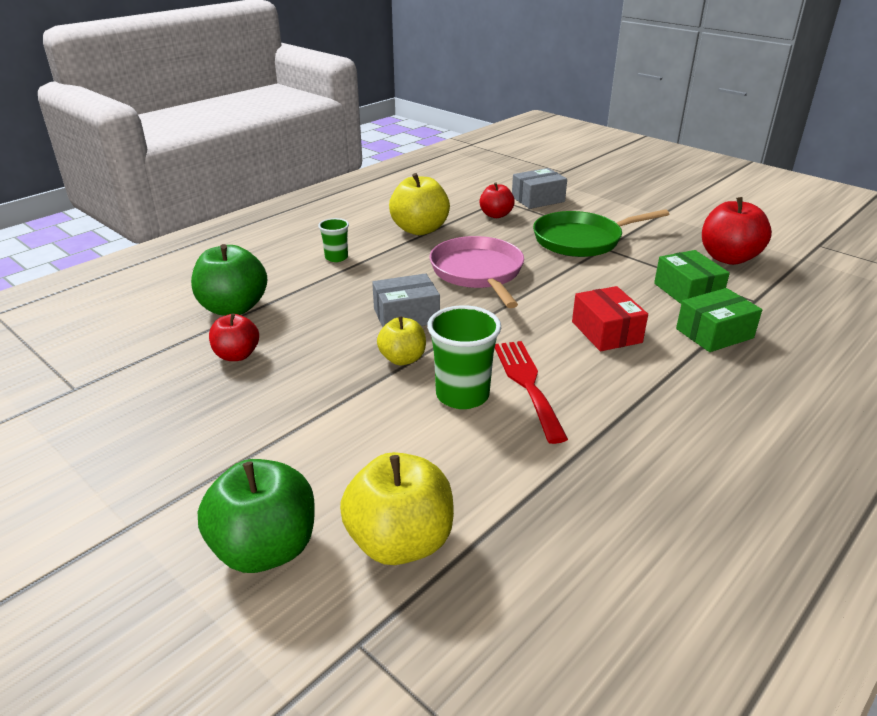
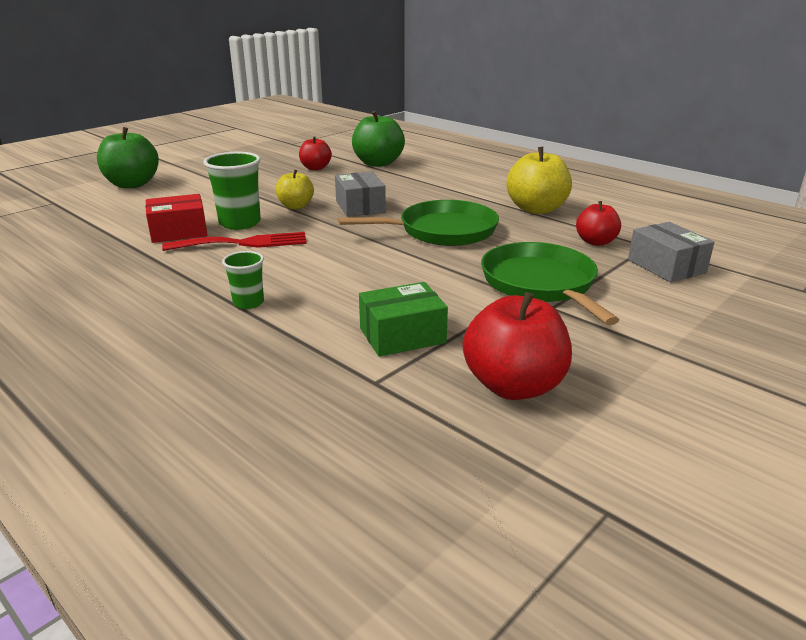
camera: 90 degrees right, 5 degrees down
green cup [318,218,349,262] -> green cup moved to [222,251,264,309]
yellow apple [340,452,454,565] -> none
pink pan [430,236,524,308] -> green pan [338,200,499,246]
red box [572,286,648,351] -> red box moved to [145,194,207,243]
green box [676,288,762,352] -> none

